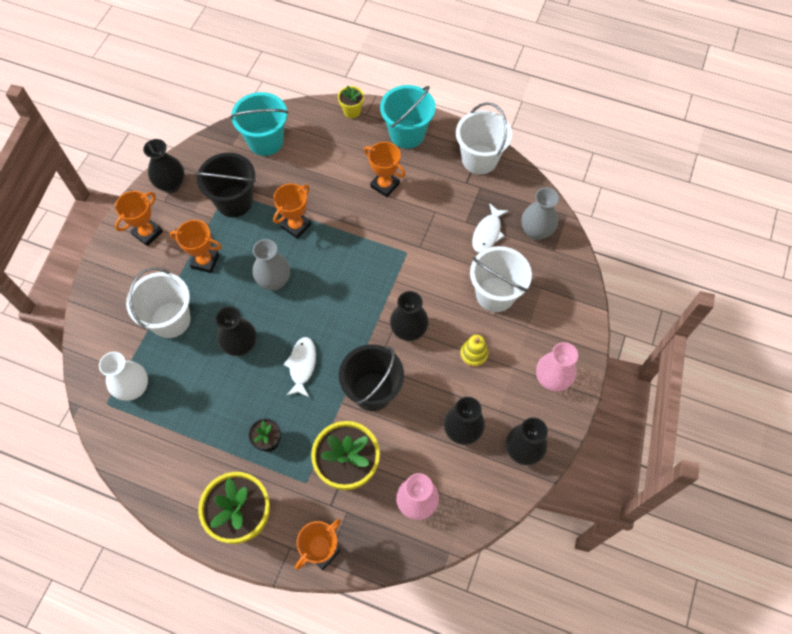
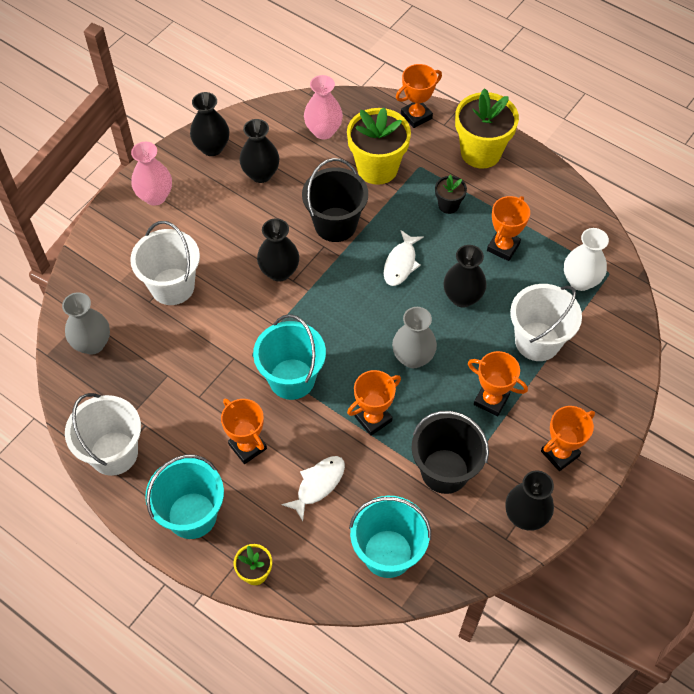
camera: 165 degrees left, 5 degrees down
yellow stacking toy [460,335,489,367] -> none
white fish [472,203,509,253] -> white fish moved to [282,456,345,521]
none -> turquoise bucket [253,314,326,400]
none -> orange trophy [487,196,530,261]

